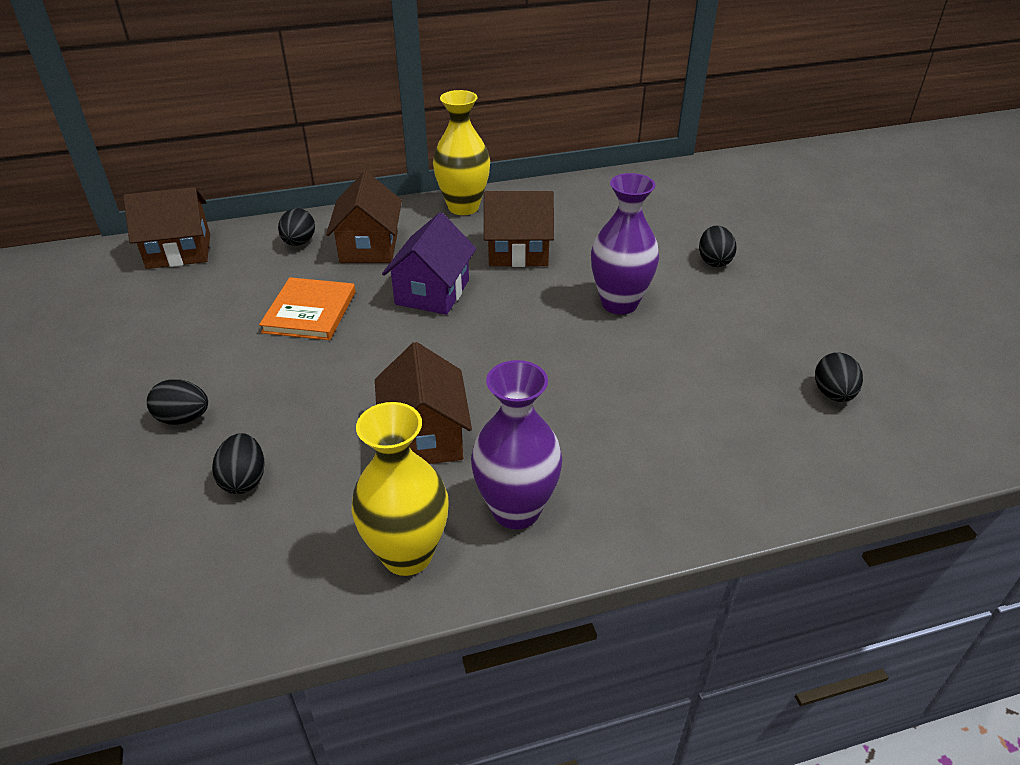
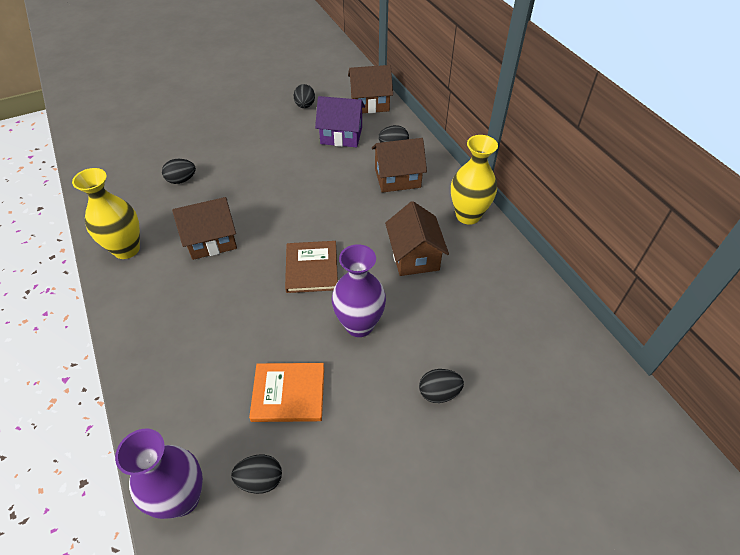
camera: 80 degrees right, 10 degrees up
brown house [123,187,210,269] -> brown house turned 75 degrees counterclockwise [348,65,393,113]
black egg [147,379,208,425] -> black egg moved to [294,84,315,108]
orange book [259,277,356,340] -> orange book moved to [249,363,324,422]
purple house [382,212,476,315] -> purple house moved to [315,96,365,147]
purple vase [471,360,562,529] -> purple vase moved to [115,429,203,519]
none -> brown book [285,241,338,293]

